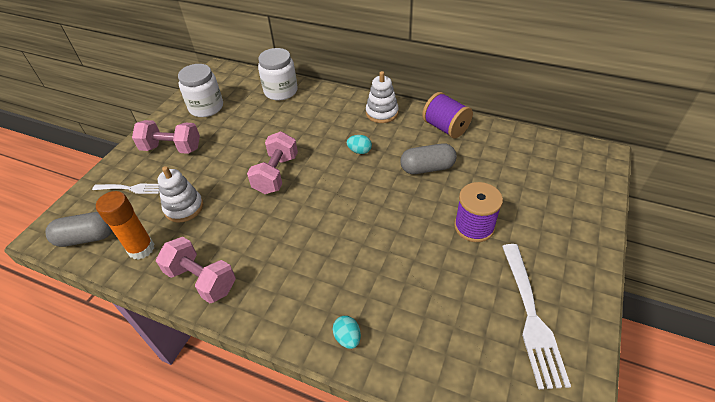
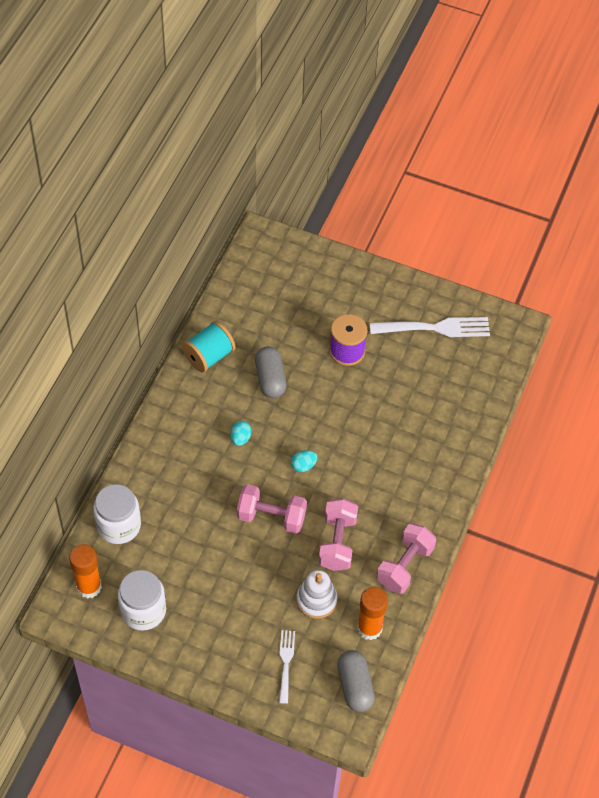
camera: 95 degrees left, 10 degrees up
pink dumbbell [132,120,200,154] -> pink dumbbell moved to [319,499,358,571]
turquoise egg [333,316,361,349] -> turquoise egg moved to [291,450,317,472]
white stacking toy [366,71,399,123] -> none
purple spool [422,92,473,138] -> turquoise spool [182,321,235,373]
none -> orange glue stick [69,544,102,599]

